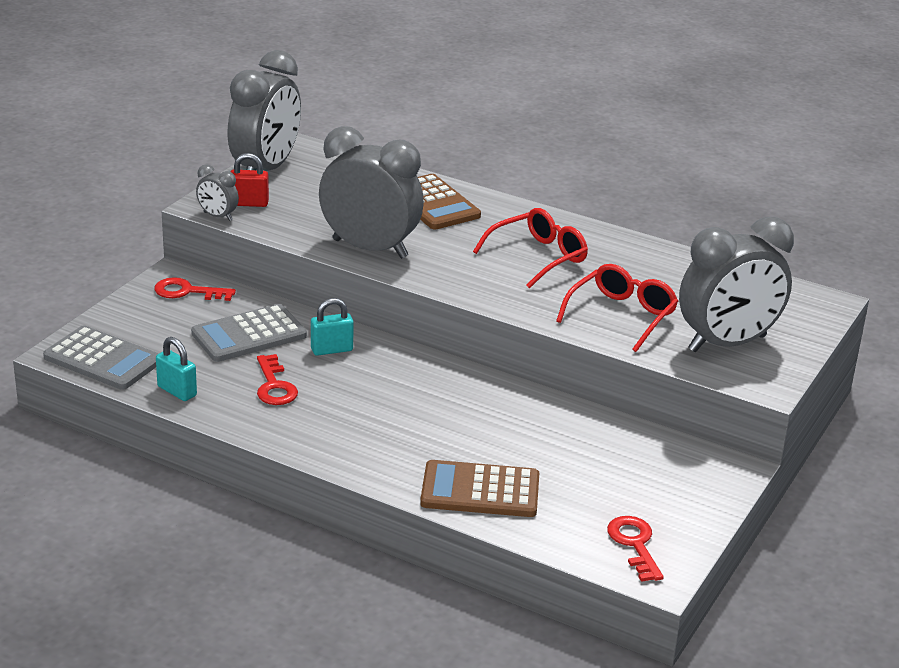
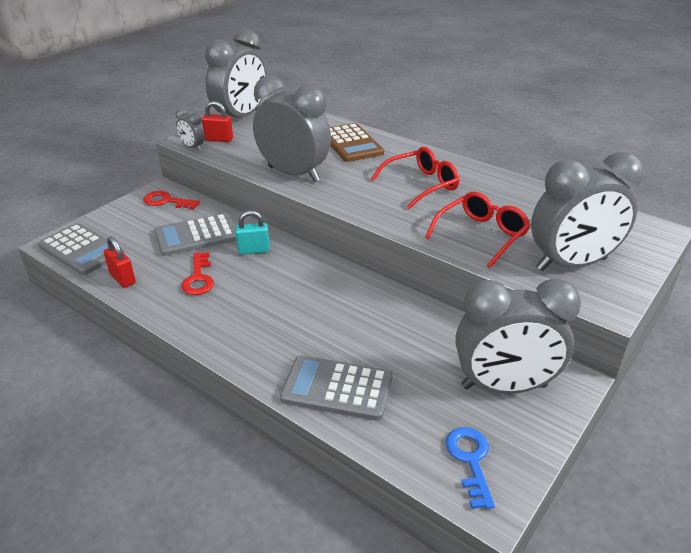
camera: 10 degrees right, 5 degrees up
turquoise padlock [156,337,197,401] -> red padlock [104,237,136,288]
brown calculator [420,460,539,517] -> grey calculator [280,355,393,421]
red key [607,516,664,582] -> blue key [446,427,495,509]
none -> grey clock [456,279,581,394]

